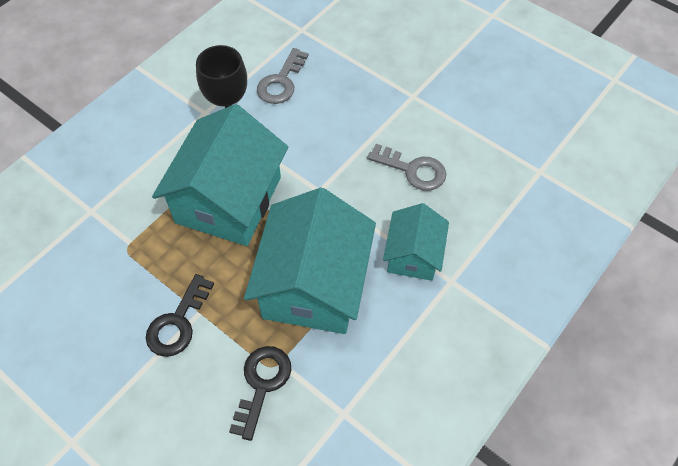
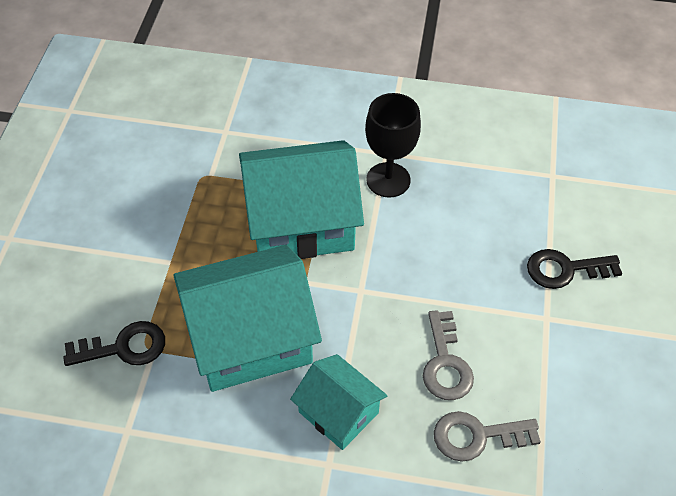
camera: 60 degrees right, 5 degrees down
black key [146,274,214,357] -> black key moved to [527,249,622,289]
grey key [257,48,309,104] -> grey key moved to [434,411,541,462]
turquoise house [383,203,449,281] -> turquoise house turned 60 degrees clockwise [290,354,388,450]

